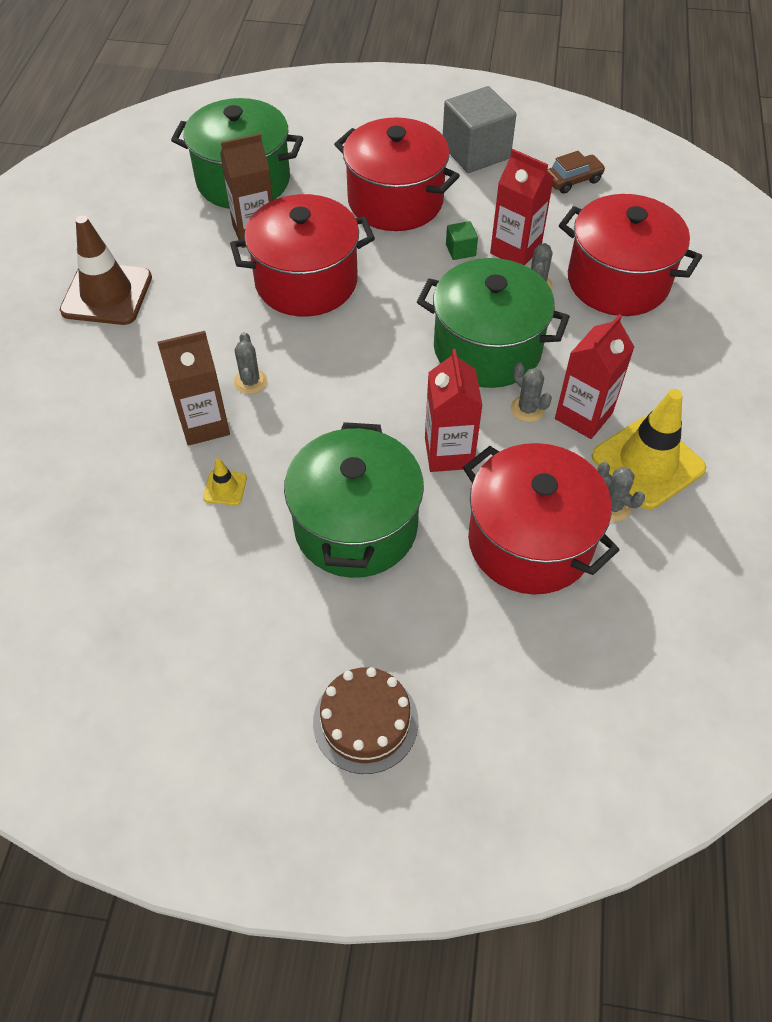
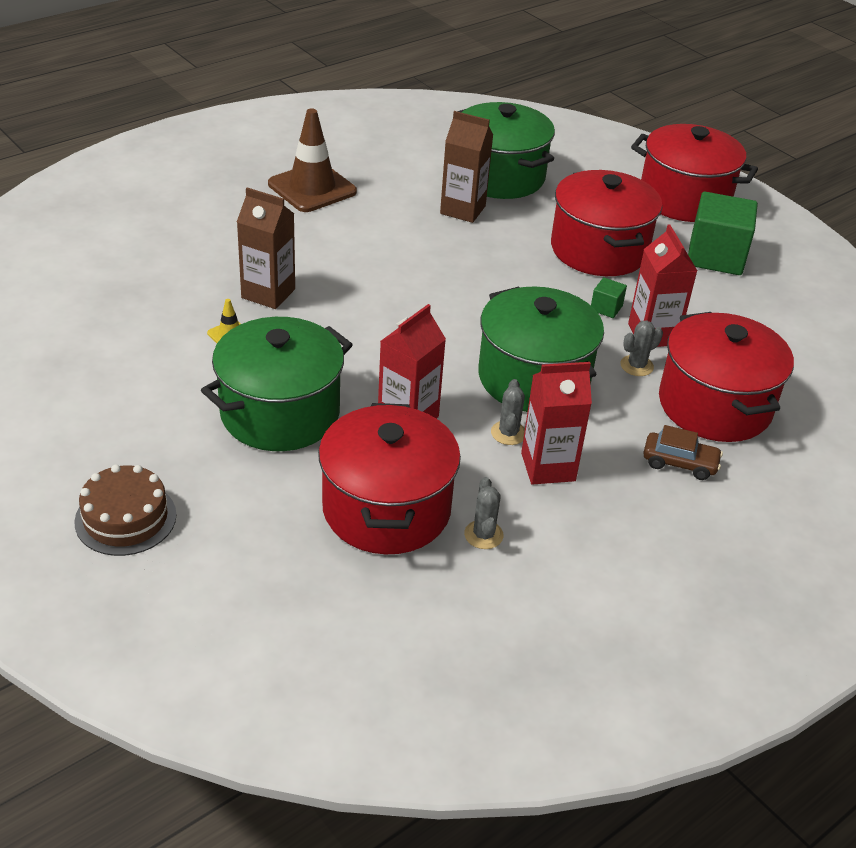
camera: 40 degrees right, 15 degrees down
red pot [230,194,375,317] -> red pot moved to [631,124,758,222]
grey cactus [234,332,267,394] -> none
grey cube [443,86,516,173] -> green cube [688,192,758,275]
brown car [547,151,606,194] -> brown car moved to [643,425,723,480]
yellow traffic cone [592,389,706,509] -> none

